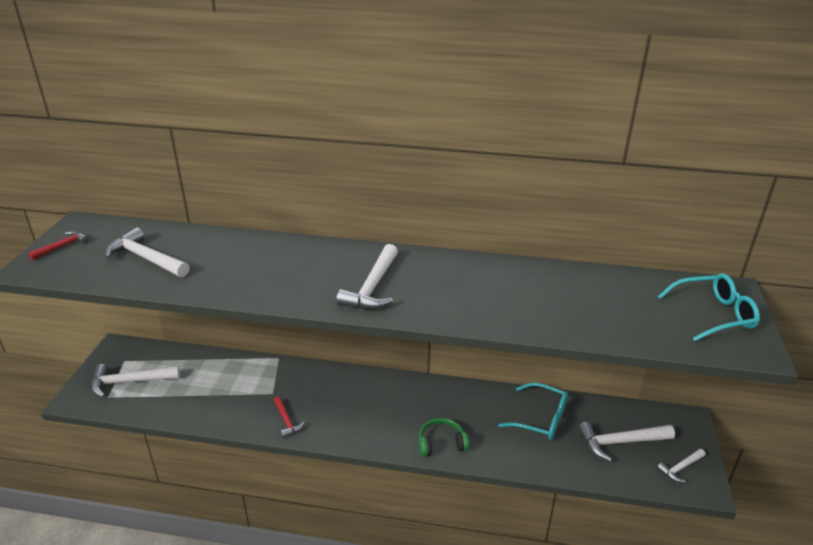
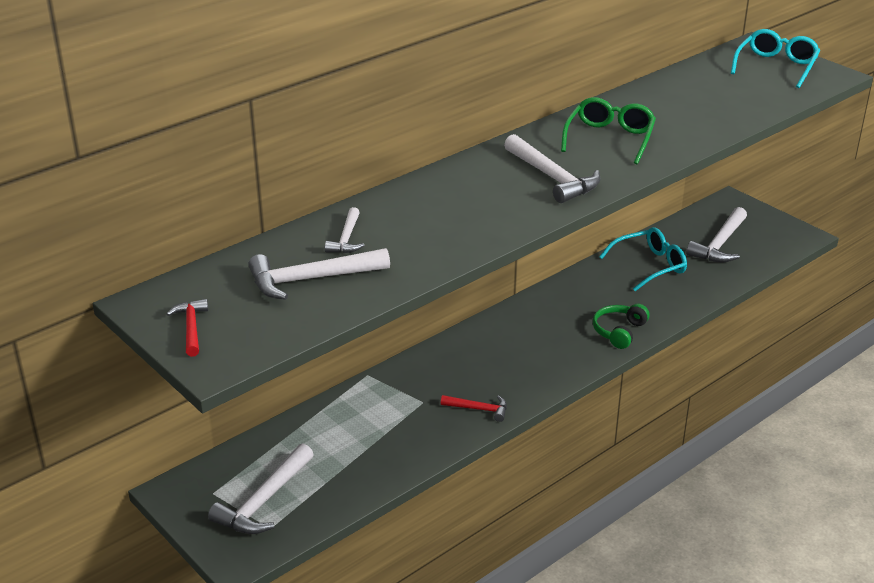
camera: 50 degrees left, 0 degrees up
white hammer [657,449,705,483] -> white hammer moved to [325,207,365,253]
none -> green glasses [561,97,656,164]

